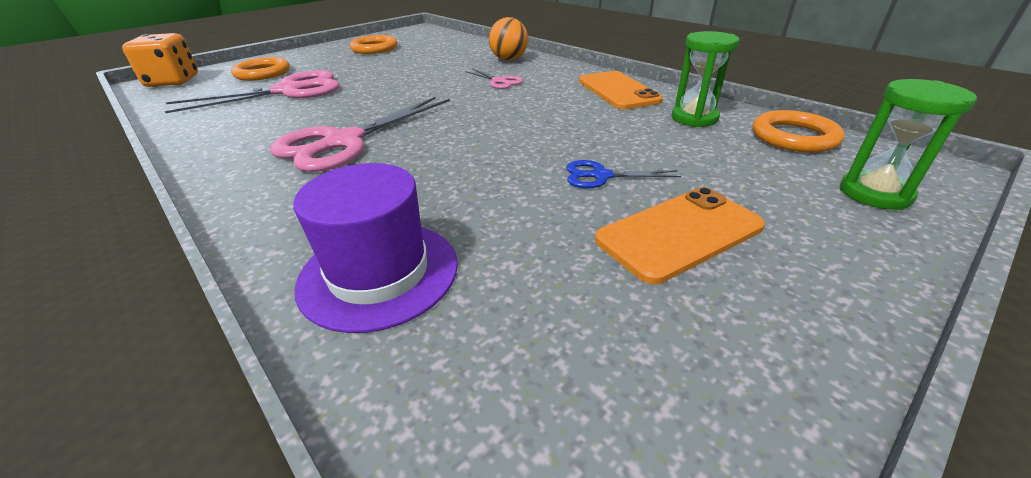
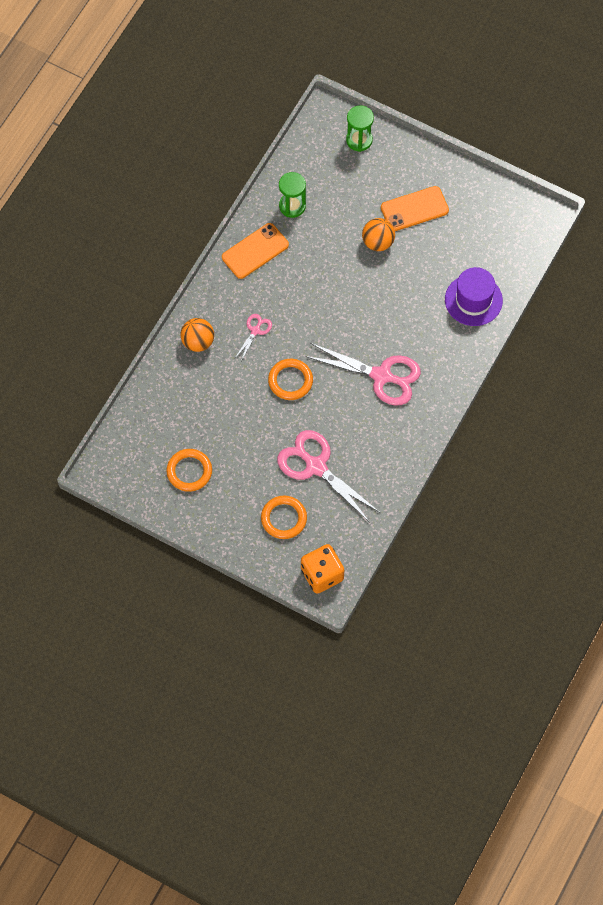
camera: 110 degrees left, 30 degrees up
blue scissors [566,160,681,188] -> orange ball [362,218,395,251]
orange phone [595,187,765,284] -> orange phone turned 60 degrees counterclockwise [381,186,449,231]
orange ring [752,110,844,153] -> orange ring moved to [268,359,313,400]

